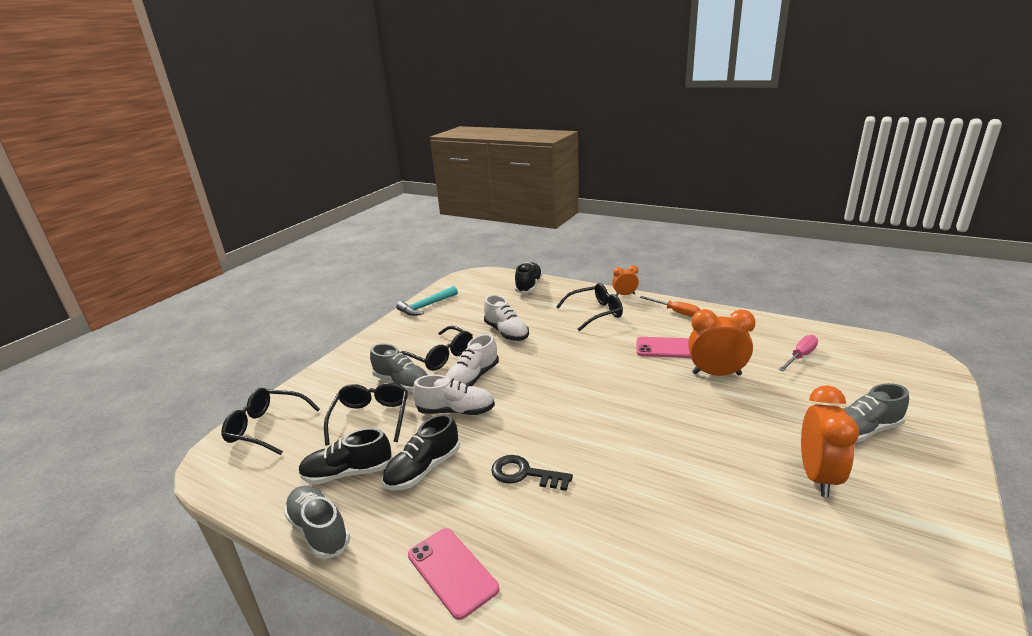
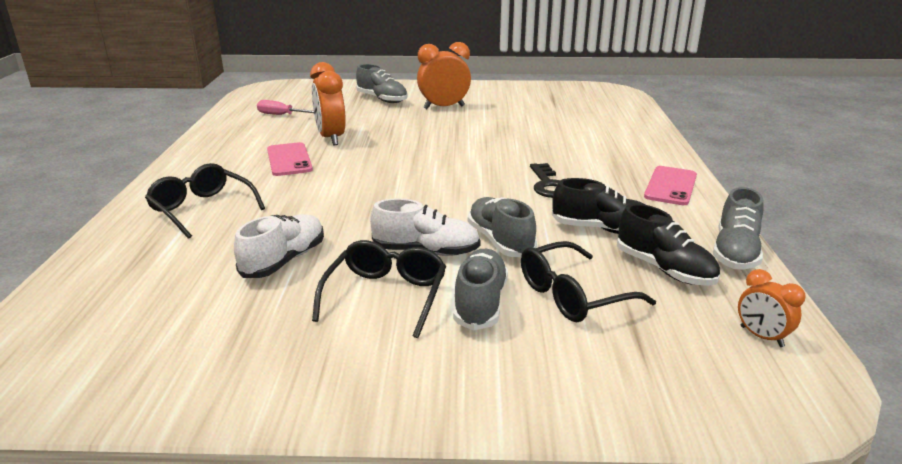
camera: 120 degrees left, 0 degrees up
black glasses [221,388,320,455] -> none
turquoise hammer [396,286,458,316] -> none
white shoe [413,375,495,415] -> grey shoe [468,197,537,257]
black shoe [515,262,543,294] -> none
orange clock [612,265,639,296] -> orange clock moved to [738,269,806,347]
orange screwdriver [640,296,701,317] -> none

